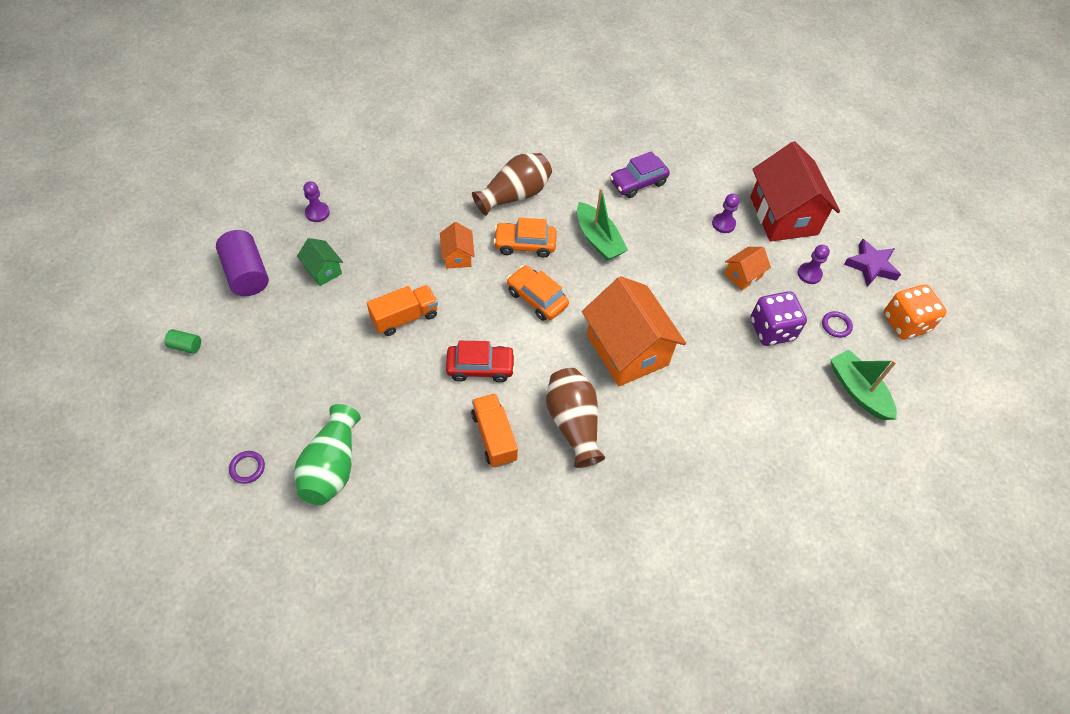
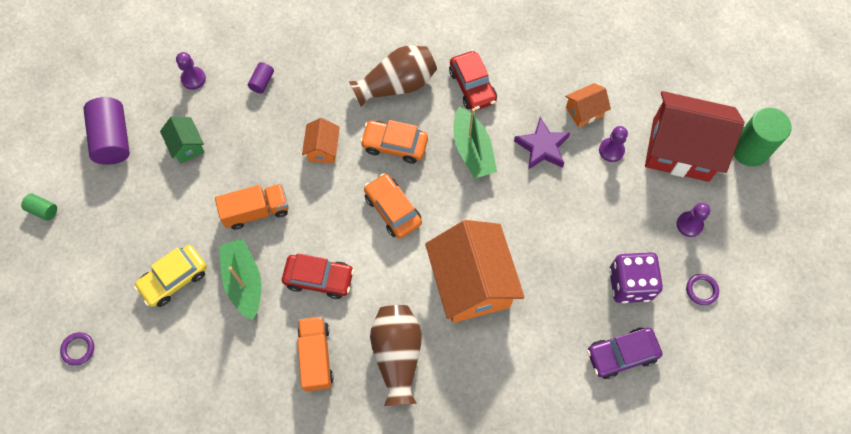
camera: 15 degrees right, 10 degrees up
green vase [294,404,361,505] -> none
purple car [610,151,670,198] -> purple car moved to [587,328,662,379]
orange house [724,247,771,290] -> orange house moved to [565,83,611,127]
red house [750,141,840,242] -> red house turned 75 degrees counterclockwise [645,91,745,182]
green boat [830,349,897,420] -> green boat moved to [219,238,261,320]
purple star [844,239,901,287] -> purple star moved to [514,117,570,170]
orange dice [883,284,947,340] -> none
none -> yellow car [134,245,207,307]
none -> purple cylinder [248,62,274,93]
none -> red car [449,51,497,111]
none -> green cylinder [734,107,791,167]

